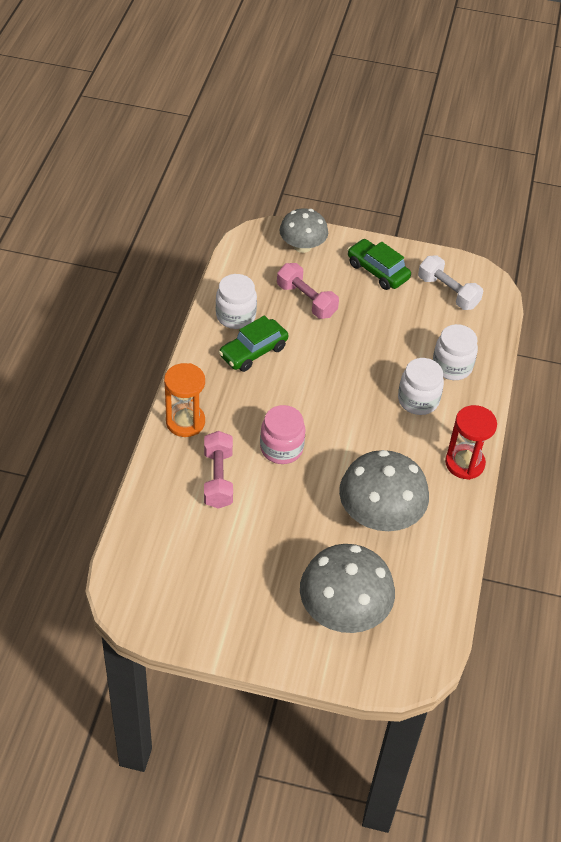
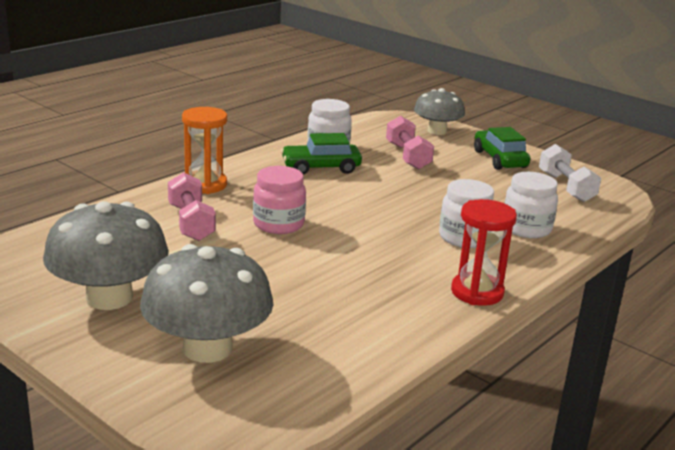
camera: 30 degrees right, 25 degrees down
pink dumbbell [204,431,233,509] -> pink dumbbell turned 45 degrees counterclockwise [168,172,216,241]
grey mushroom [339,450,429,531] -> grey mushroom moved to [43,201,169,310]

